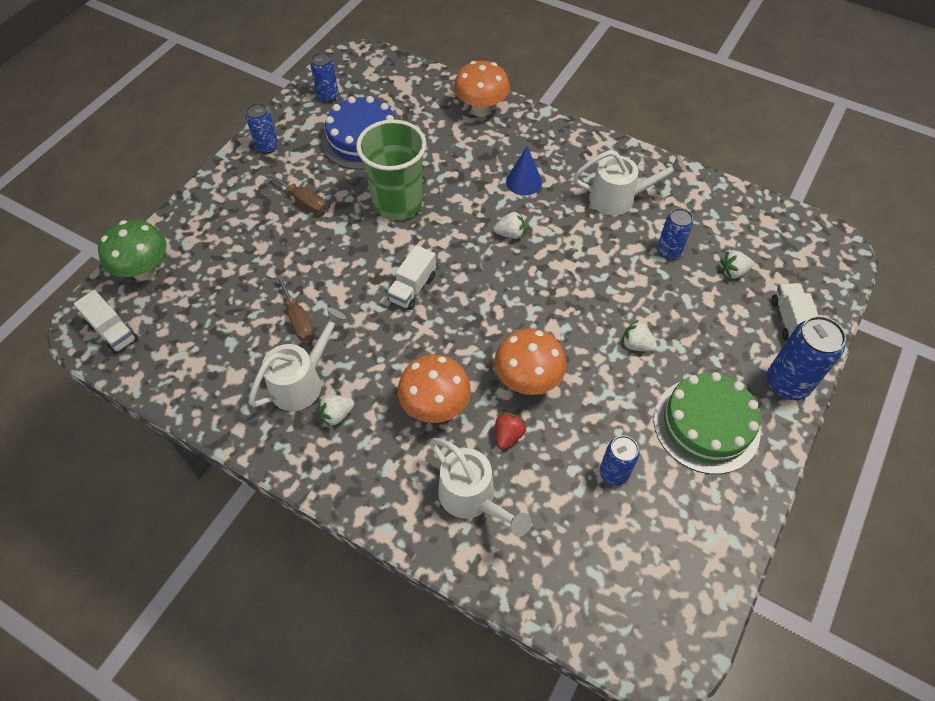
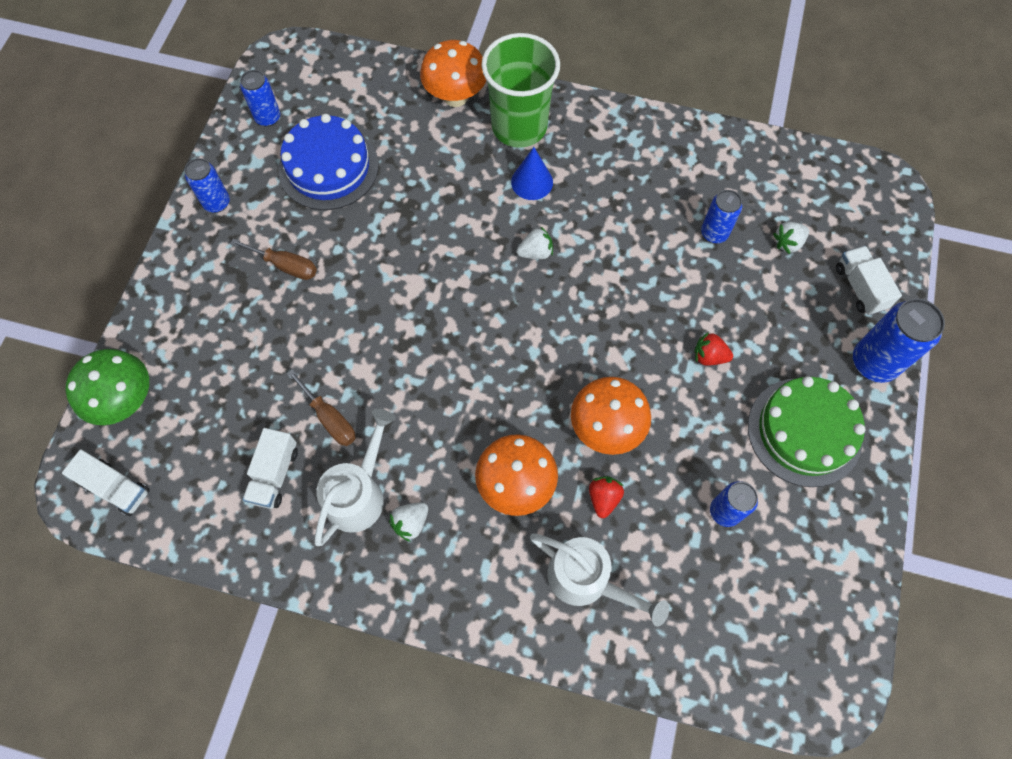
camera: 15 degrees left, 10 degrees up
green cup [356,119,426,220] -> green cup moved to [481,33,560,148]
white truck [387,245,436,310] -> white truck moved to [243,428,298,509]
white watering can [573,150,686,216] -> none
white strawberry [622,320,657,352] -> red strawberry [694,332,733,366]

